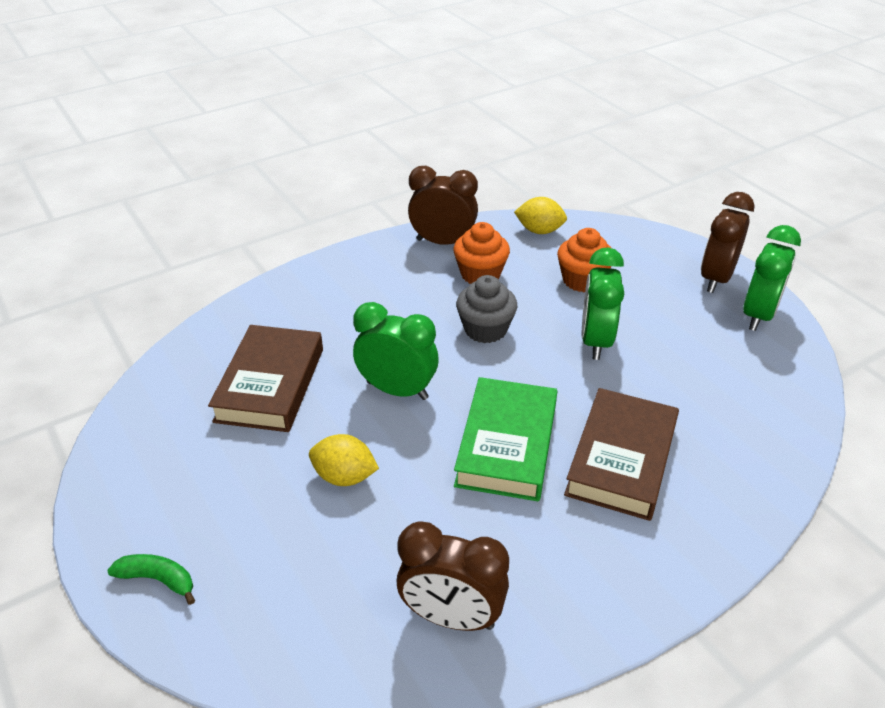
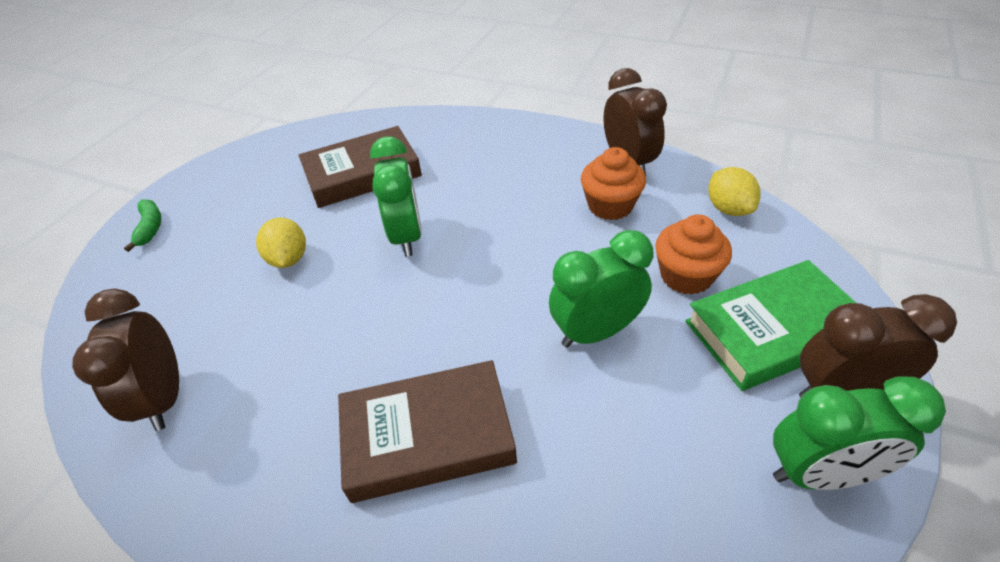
camera: 60 degrees right, 5 degrees up
green book [454,377,557,501] -> green book moved to [685,260,856,391]
grey cupcake [456,275,517,343] -> none

